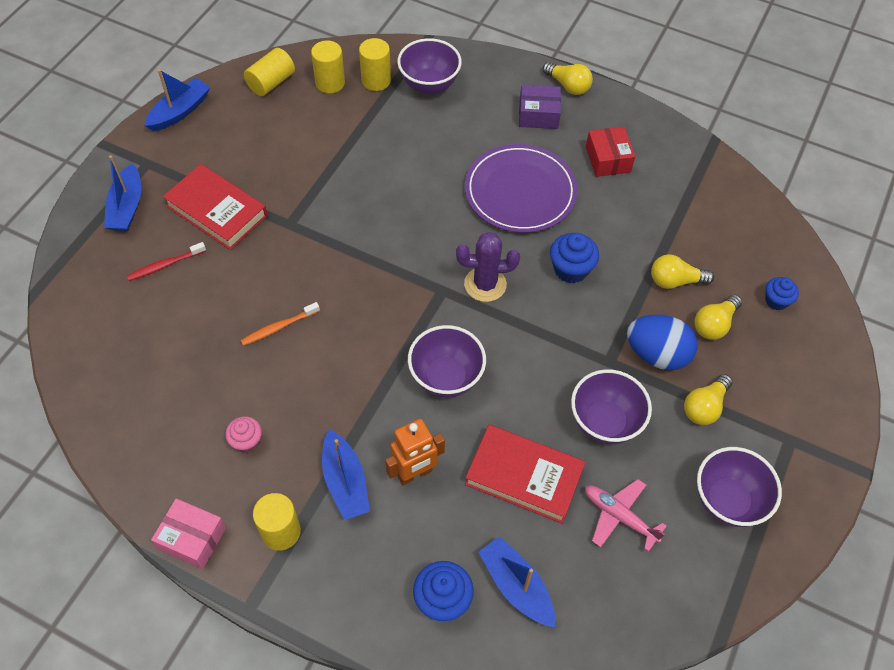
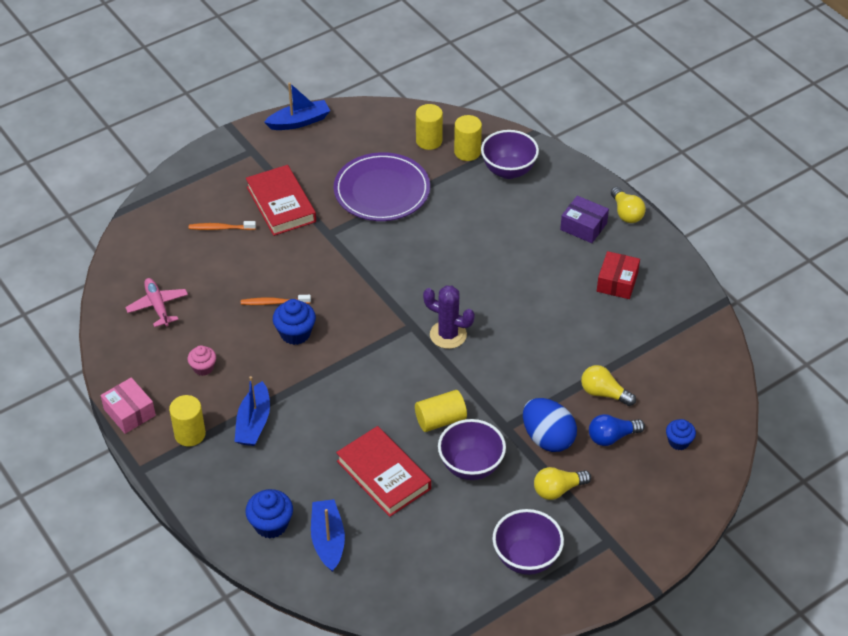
camera: 30 degrees right, 10 degrees down
blue boat [104,155,141,231] -> none
red toothbrush [127,242,206,281] -> orange toothbrush [189,221,256,230]
yellow cylinder [244,48,295,96] -> yellow cylinder moved to [415,390,467,432]
orange robot [385,419,445,485] -> none
purple bowl [408,325,486,398] -> none
purple plate [465,144,578,233] -> purple plate moved to [334,152,430,221]
blue cupcake [550,233,599,283] -> blue cupcake moved to [273,299,316,345]
pink plane [585,479,667,552] -> pink plane moved to [125,278,188,327]
yellow light bulb [694,295,742,340] -> blue light bulb [589,414,645,446]

